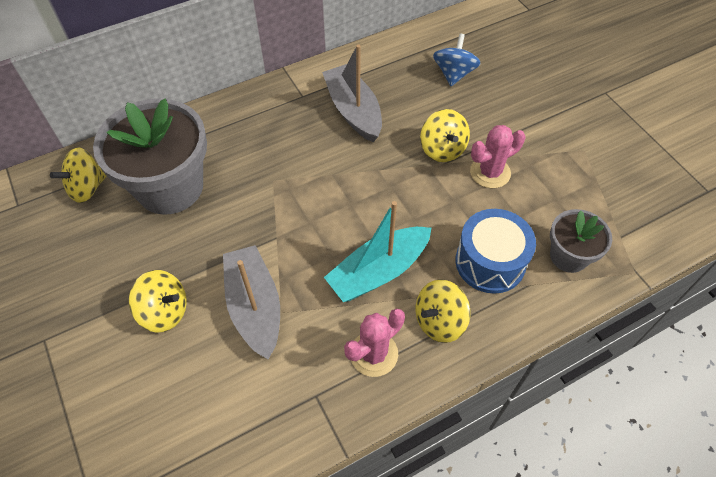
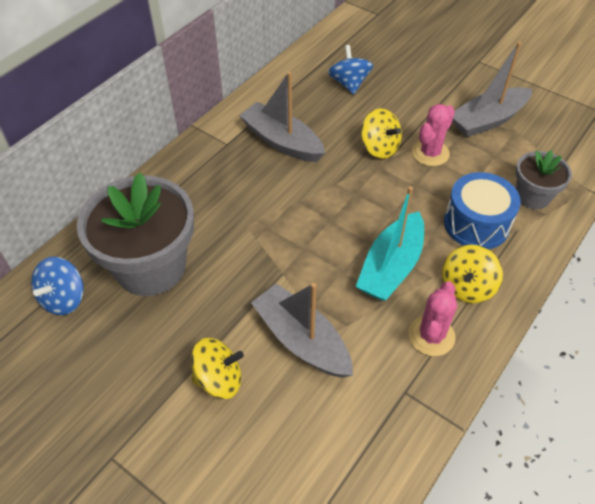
camera: 25 degrees left, 5 degrees down
yellow spinning top [50,147,107,203] -> blue spinning top [31,257,84,315]
none -> grey boat [452,42,532,137]

